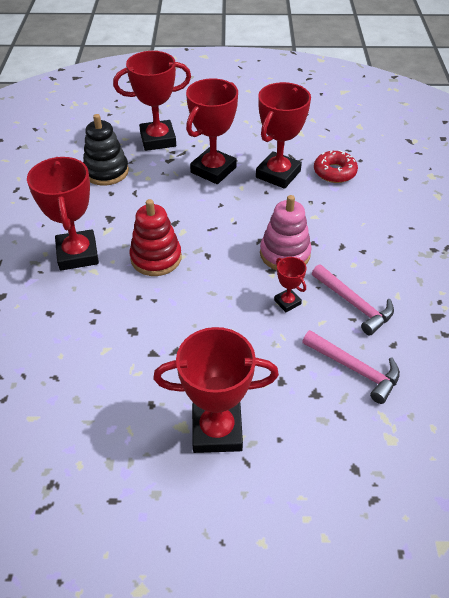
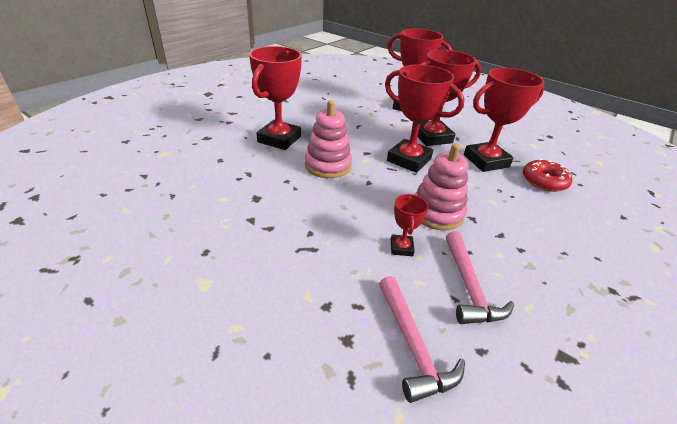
camera: 35 degrees right, 10 degrees down
black stacking toy [83,114,129,186] -> none
red stacking toy [130,199,182,276] -> pink stacking toy [305,100,352,178]
red trophy [153,327,279,453] -> red trophy moved to [385,64,465,173]

